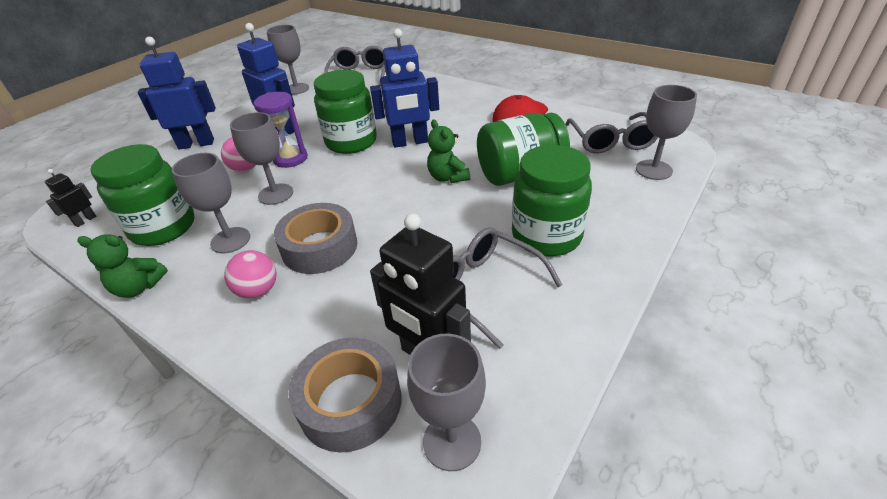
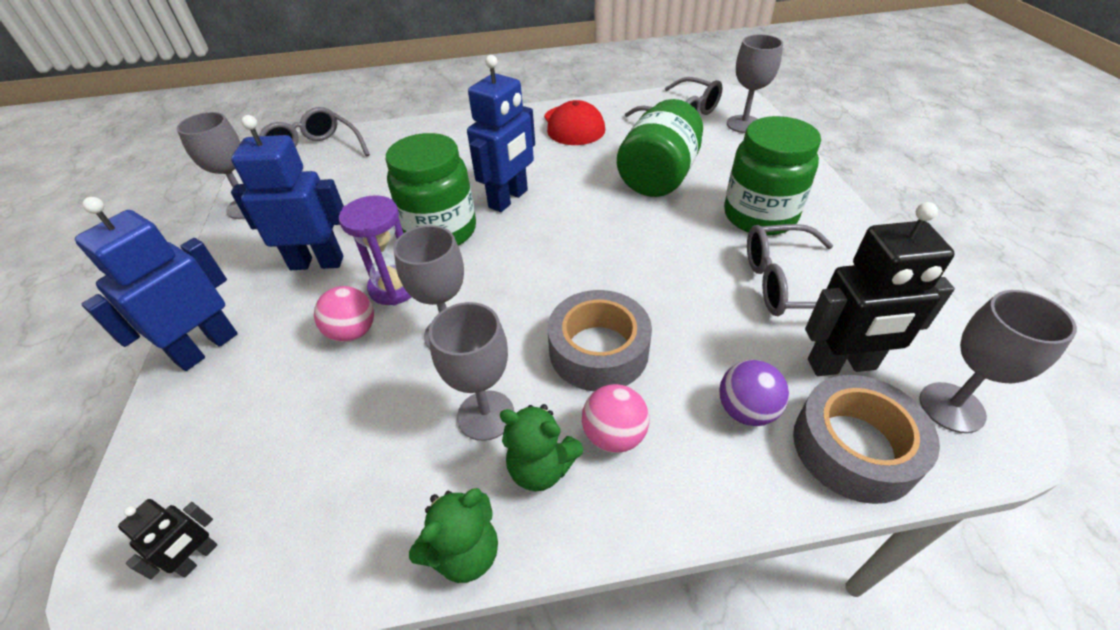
camera: 45 degrees left, 5 degrees up
black robot [45,169,96,227] -> black robot turned 135 degrees counterclockwise [118,499,217,579]
green jar [90,144,195,246] -> none
green teddy bear [427,119,470,183] -> green teddy bear moved to [500,404,583,491]
none -> purple ball [720,360,789,426]

